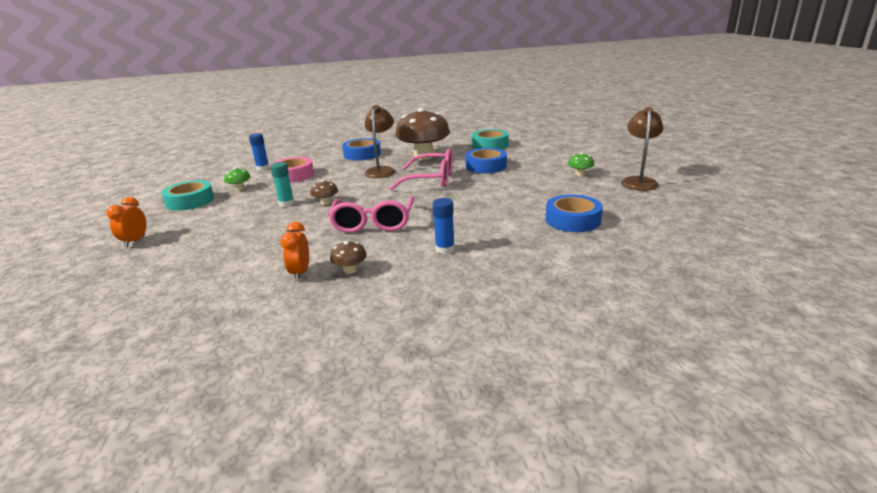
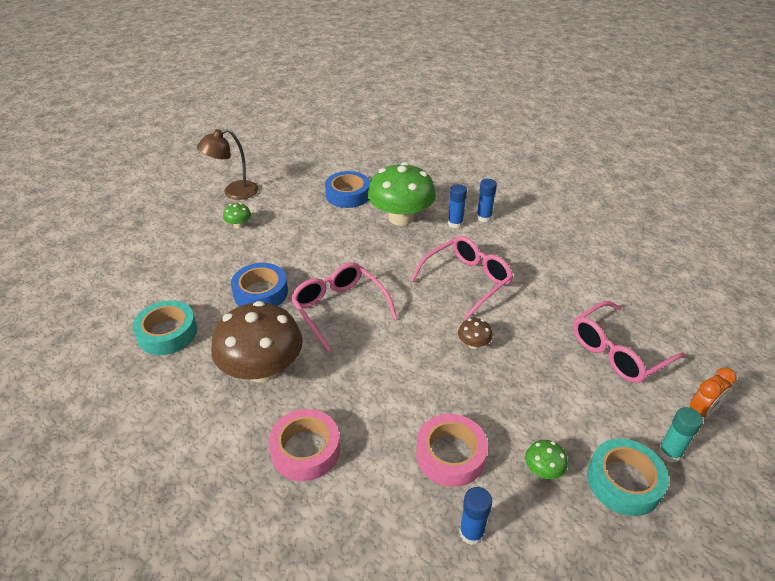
camera: 135 degrees left, 15 degrees up
turquoise glue stick [270,162,294,207] -> turquoise glue stick moved to [658,407,703,463]
orange clock [280,222,309,281] -> none
brown mushroom [330,241,367,274] -> none
blue tape [342,138,381,161] -> pink tape [268,409,340,481]
brown lamp [364,105,395,178] -> none
none -> green mushroom [368,162,436,226]
none -> blue glue stick [477,179,497,222]
none -> pink glasses [573,301,686,383]

